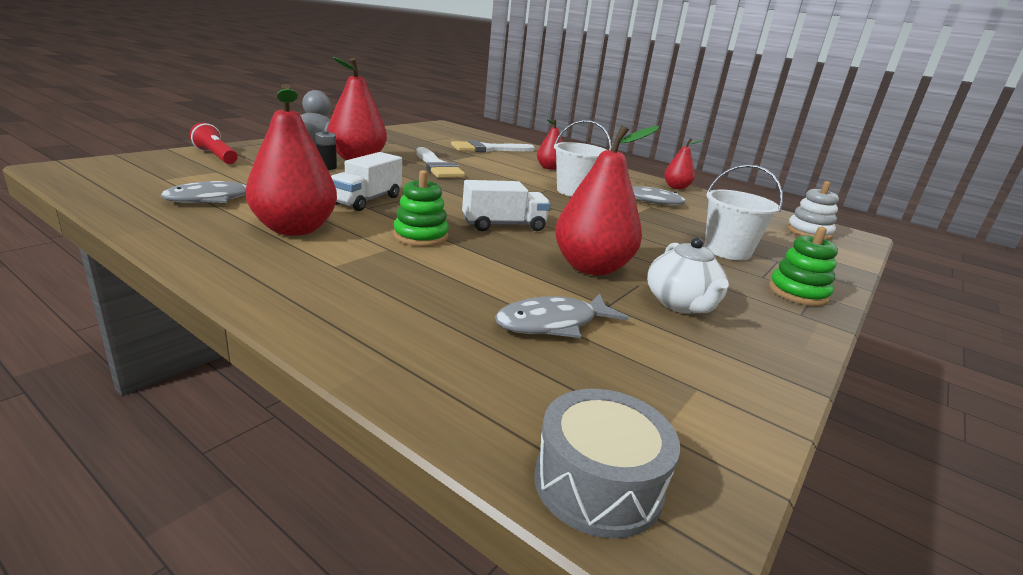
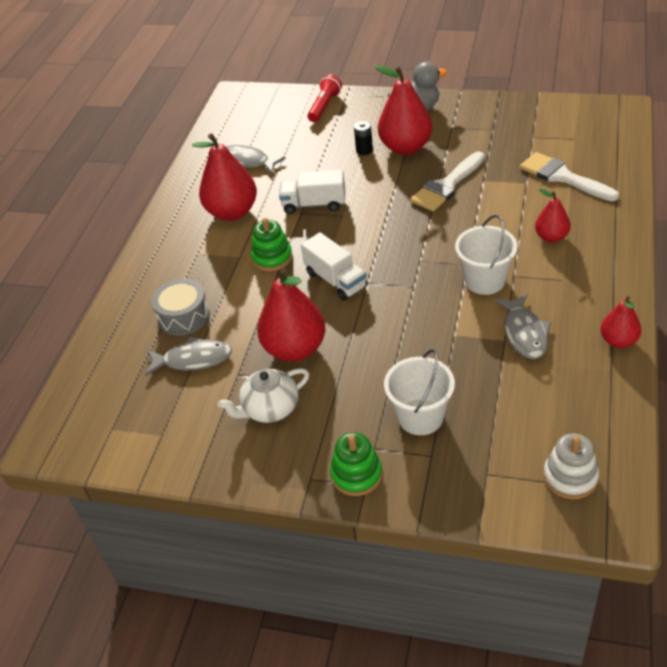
camera: 75 degrees right, 20 degrees up
grey fish [495,294,629,338] -> grey fish turned 135 degrees clockwise [145,337,232,376]
grey drum [535,389,680,539] -> grey drum moved to [151,279,210,336]

